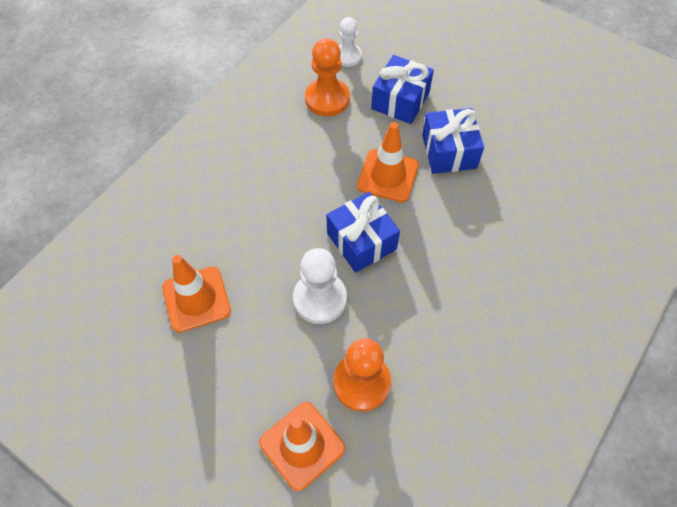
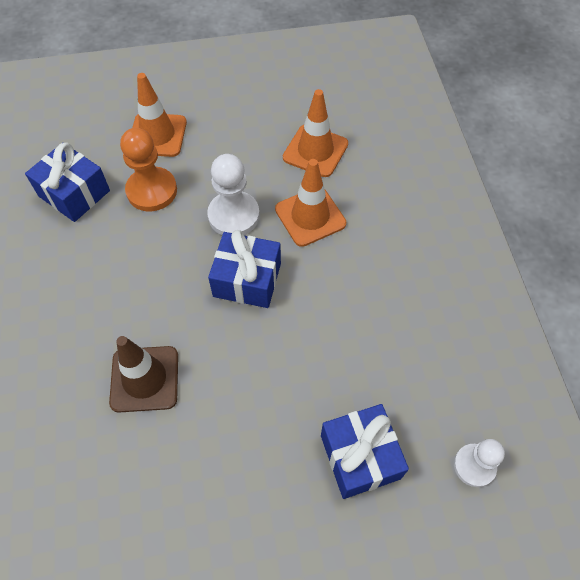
camera: 135 degrees right, 0 degrees up
orange pawn [305,38,350,116] -> none
orange traffic cone [357,122,419,202] -> orange traffic cone moved to [275,159,346,247]
blue gift [422,108,484,174] -> blue gift moved to [25,143,110,222]
none -> brown traffic cone [109,336,178,413]

